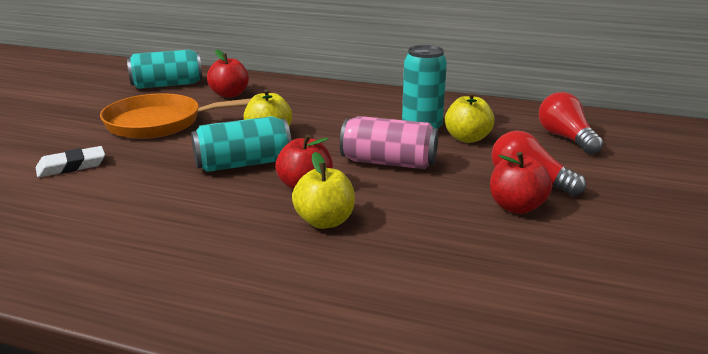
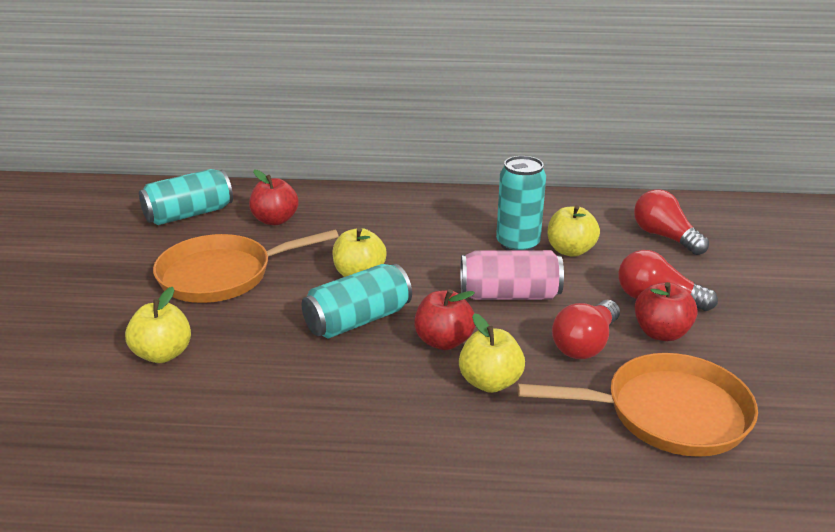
camera: 15 degrees left, 5 degrees up
white eraser [36,146,105,177] -> yellow apple [125,287,191,363]
none -> orange pan [517,353,758,457]
none -> red light bulb [552,300,620,359]

